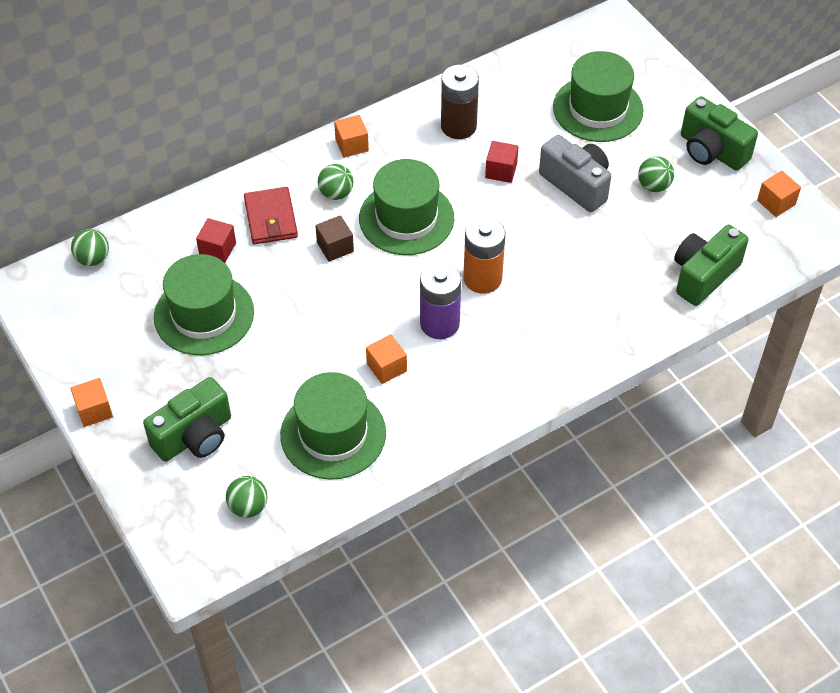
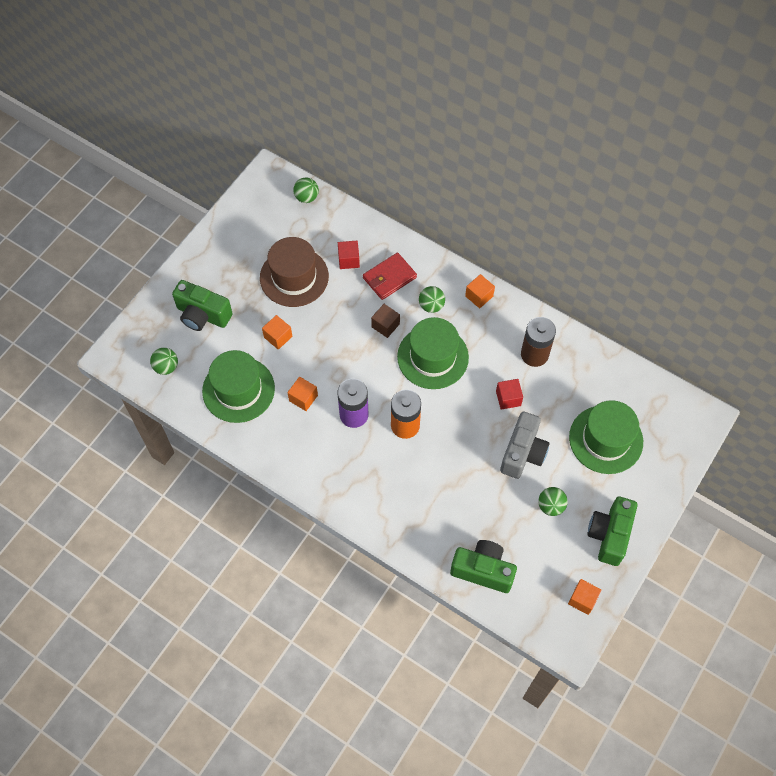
camera: 65 degrees right, 10 degrees up
orange cube [70,378,113,427] -> orange cube moved to [262,315,292,350]
green hat [154,254,254,355] -> brown hat [260,237,329,307]

